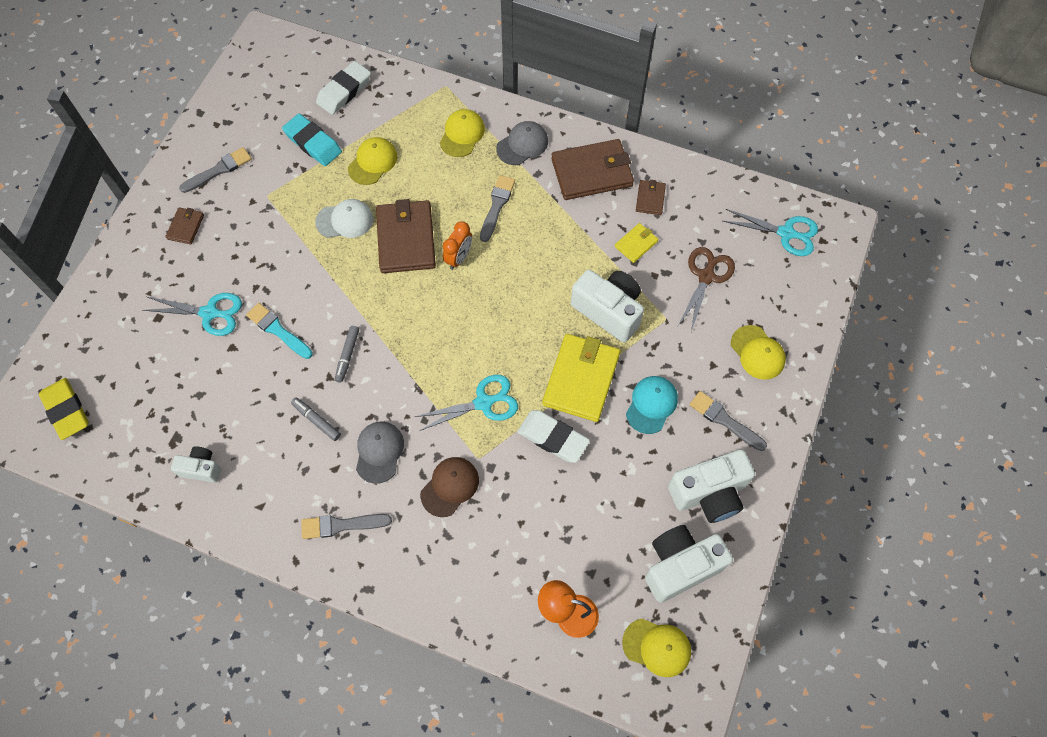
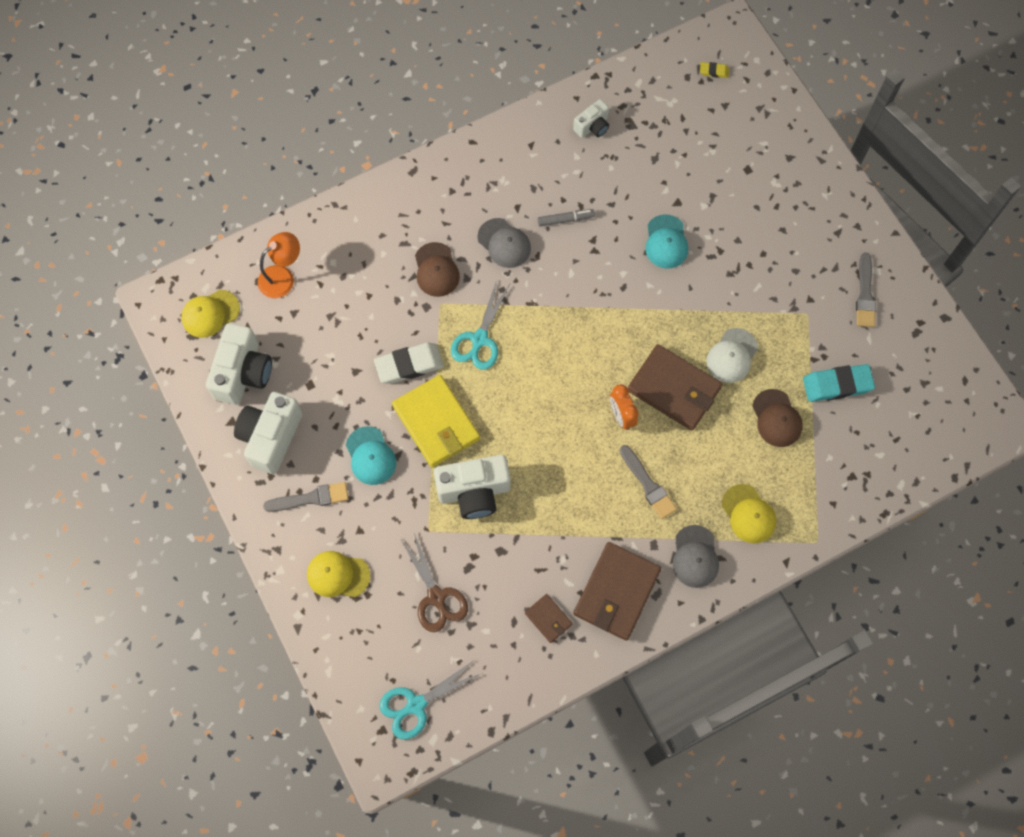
camera: 130 degrees right, 5 degrees up
yellow eraser [39,378,89,440] -> yellow eraser [700,62,729,78], size x0.49
turquoise scissors [142,293,242,336] -> none
brown wallet [165,207,204,244] -> none
turquoise brush [246,303,313,359] -> turquoise cap [645,214,688,269]
grey brush [301,514,392,539] -> none
white eraser [316,61,371,115] -> none
grey marker [335,326,359,383] -> none
yellow cap [348,137,397,185] -> brown cap [752,389,803,447]
yellow wallet [615,223,658,263] -> none

